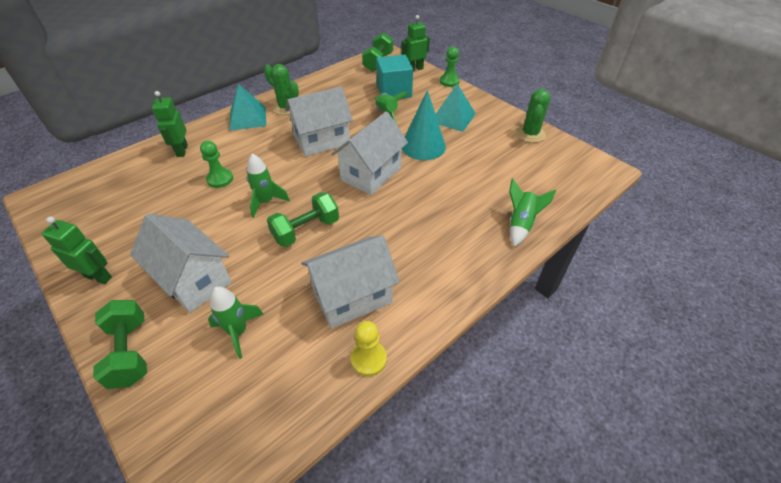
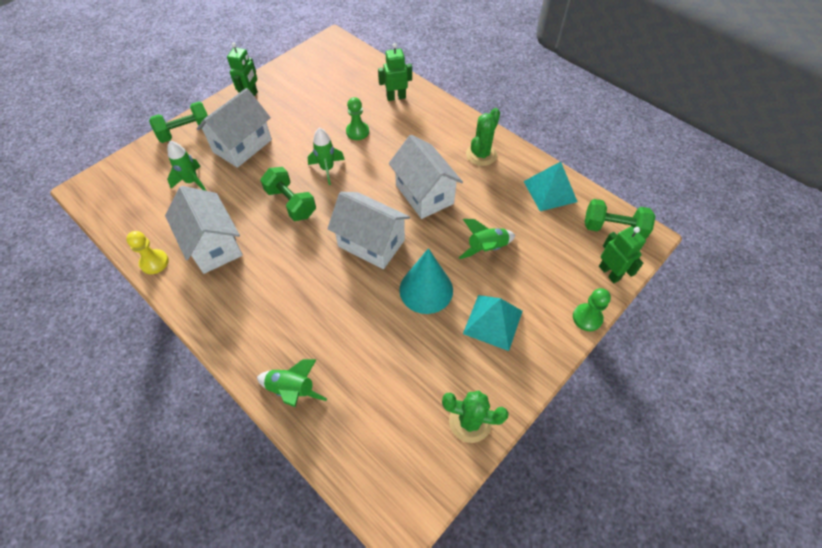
camera: 85 degrees right, 10 degrees up
turquoise pyramid [229,84,266,131] -> turquoise pyramid moved to [523,162,578,211]
turquoise cube [376,55,413,98] -> none

